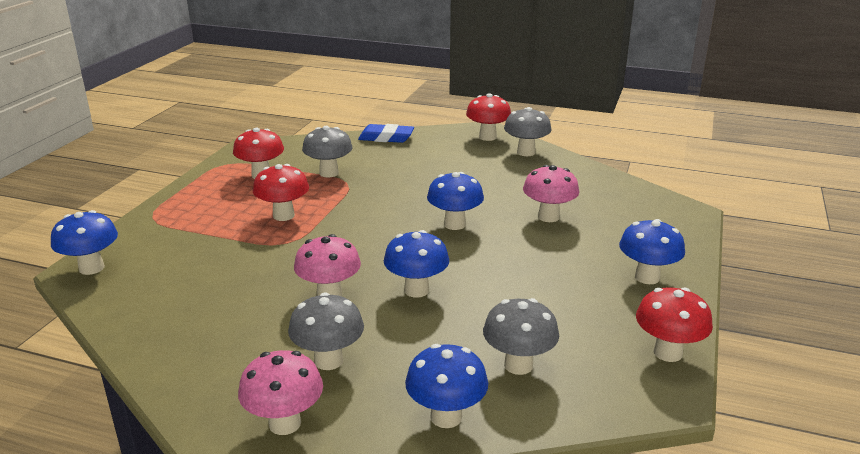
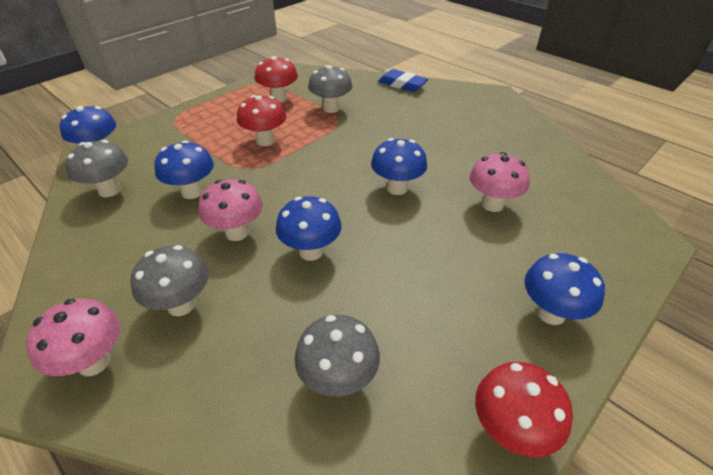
camera: 25 degrees right, 15 degrees up
blue mushroom [405,344,488,428] -> blue mushroom moved to [154,141,214,199]
red mushroom [466,93,511,141] -> none
grey mushroom [504,107,552,156] -> grey mushroom moved to [65,140,128,197]

